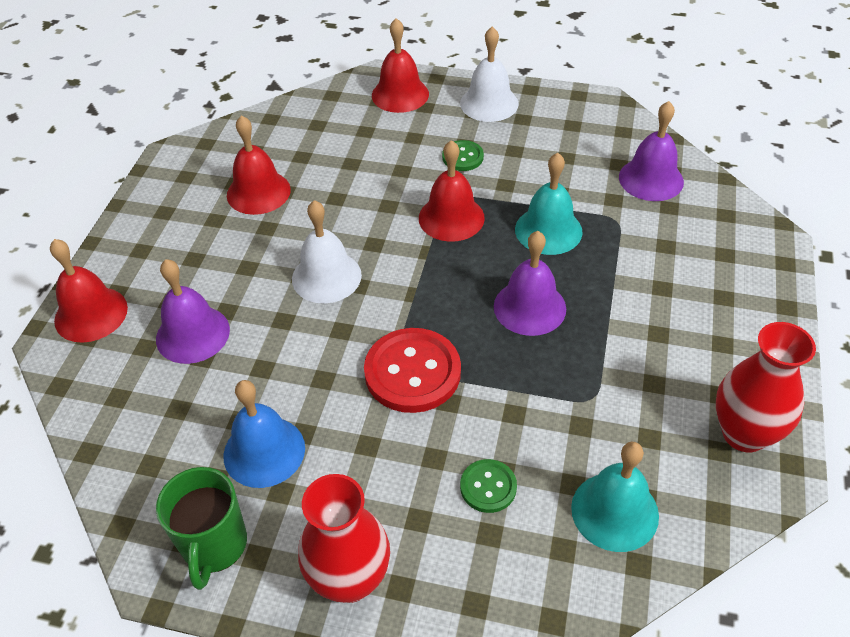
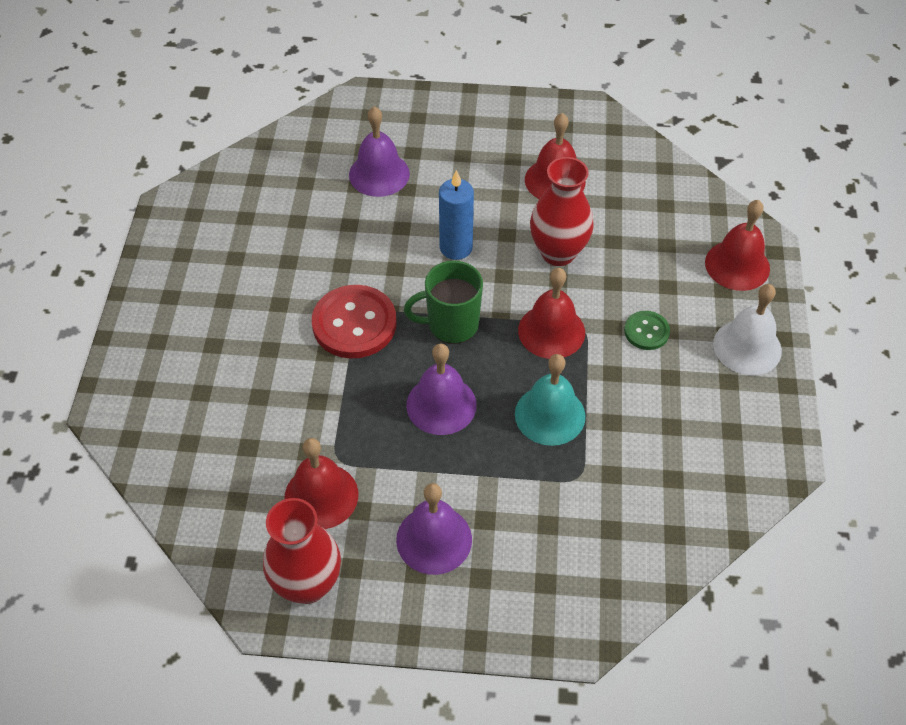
camera: 80 degrees right, 5 degrees up
red bell [50,239,128,343] -> red bell moved to [284,438,358,529]
green mug [156,467,247,590] -> green mug moved to [404,261,483,344]
blue bell [223,380,305,488] -> none
white bell [292,200,362,303] -> blue candle [439,170,474,260]
red vase [298,474,390,603] -> red vase moved to [530,157,594,266]
green button [460,459,517,513] -> none
turquoise bell [571,442,659,552] -> none
purple bell [619,101,684,201] -> purple bell moved to [396,483,472,575]

